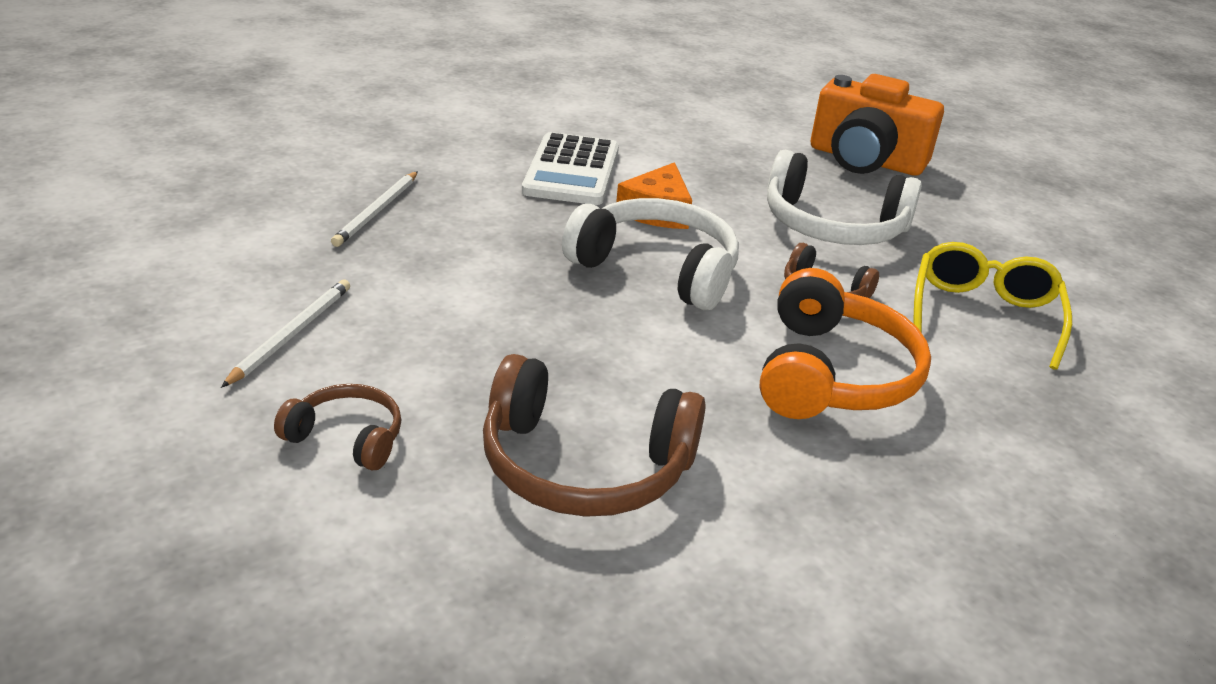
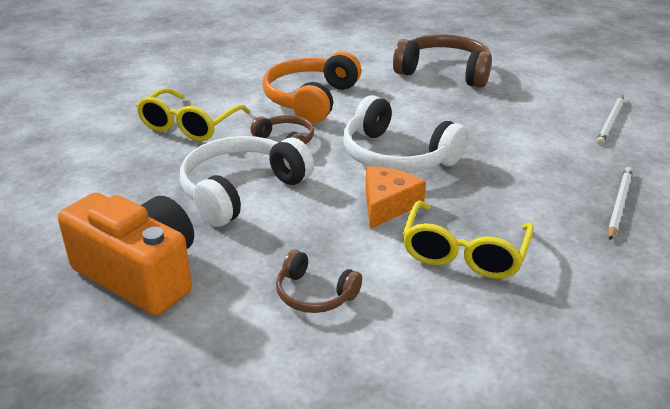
camera: 170 degrees left, 0 degrees up
brown headphones [274,384,401,470] -> brown headphones moved to [276,250,362,313]
white calculator [522,132,619,205] -> yellow glasses [403,201,534,279]
white headphones [767,150,922,245] -> white headphones turned 75 degrees counterclockwise [180,136,314,227]

